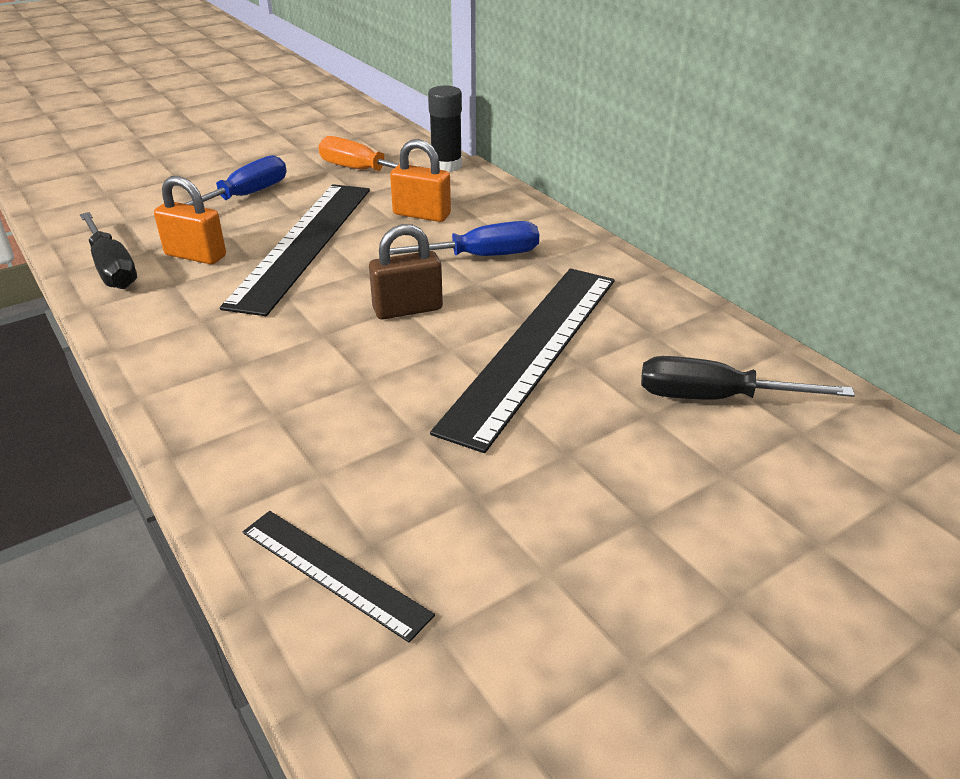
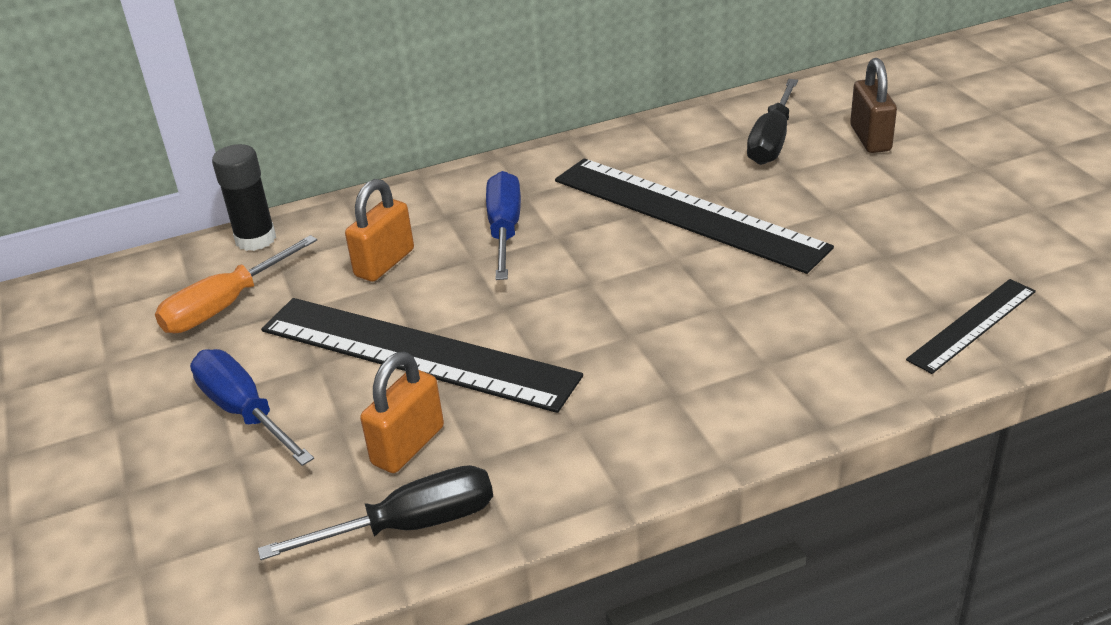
camera: 75 degrees left, 0 degrees up
brown padlock [369,224,443,319] -> brown padlock moved to [850,58,897,153]

